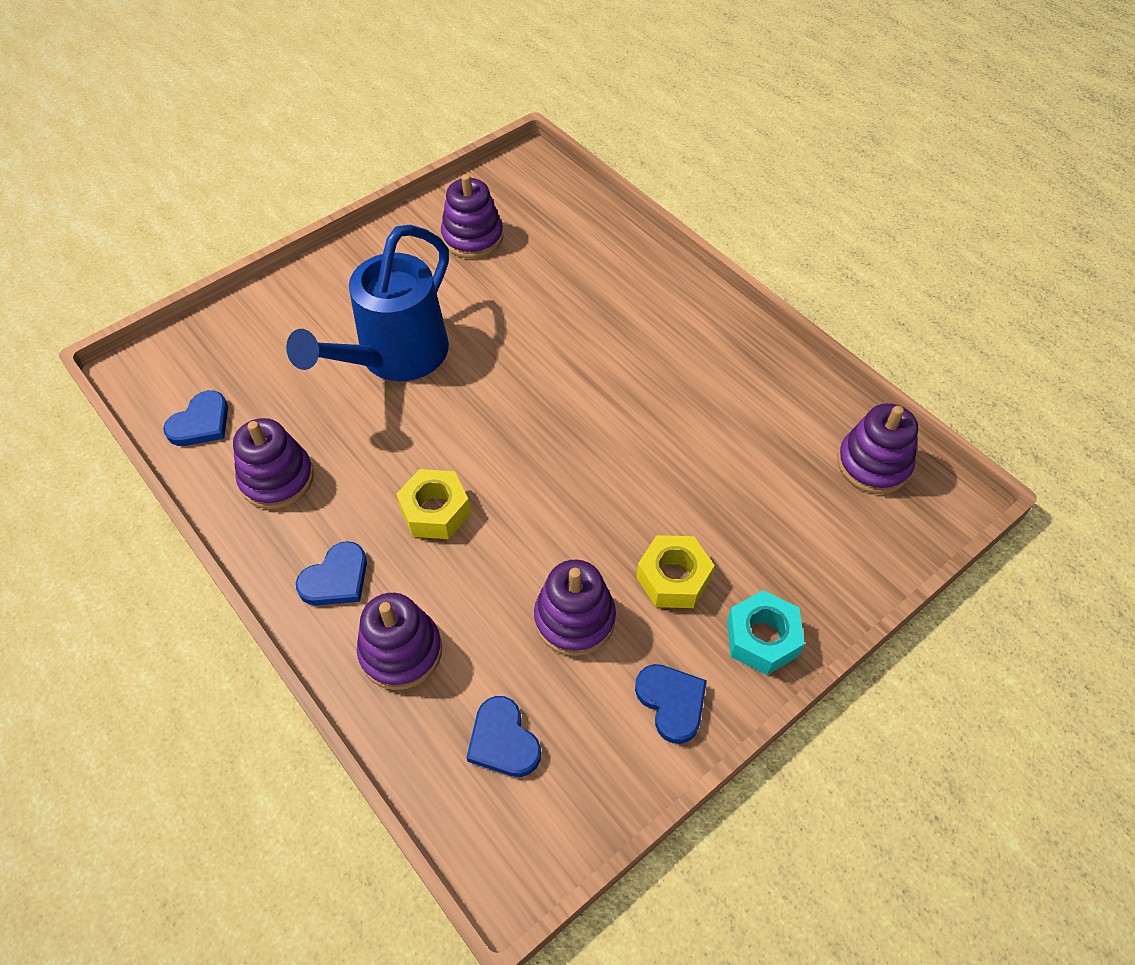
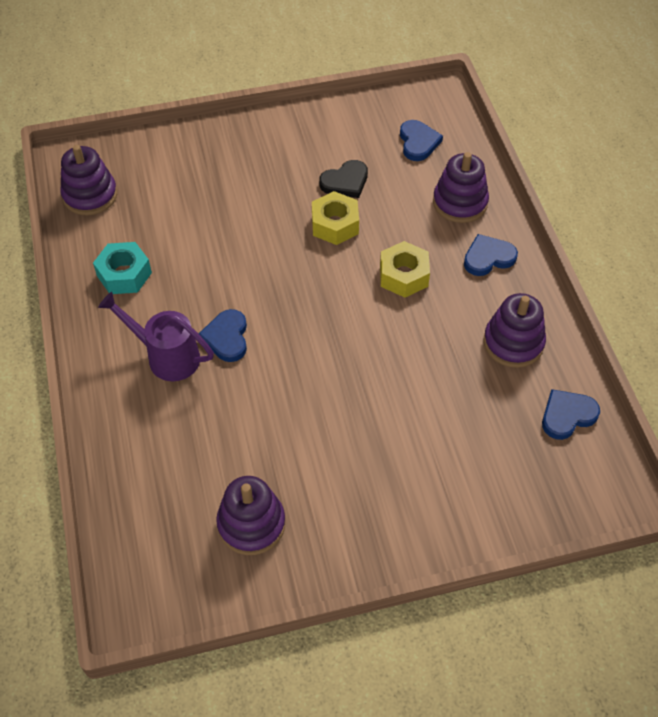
camera: 155 degrees left, 0 degrees up
blue watering can [286,225,449,381] -> none
purple stacking toy [534,560,616,656] -> black heart [319,160,368,198]
blue heart [635,664,707,744] -> blue heart moved to [199,309,247,362]
yellow nut [636,535,715,608] -> yellow nut moved to [312,191,359,245]
turquoise nut [727,590,805,675] -> turquoise nut moved to [93,242,152,294]
none -> purple watering can [98,292,214,381]

